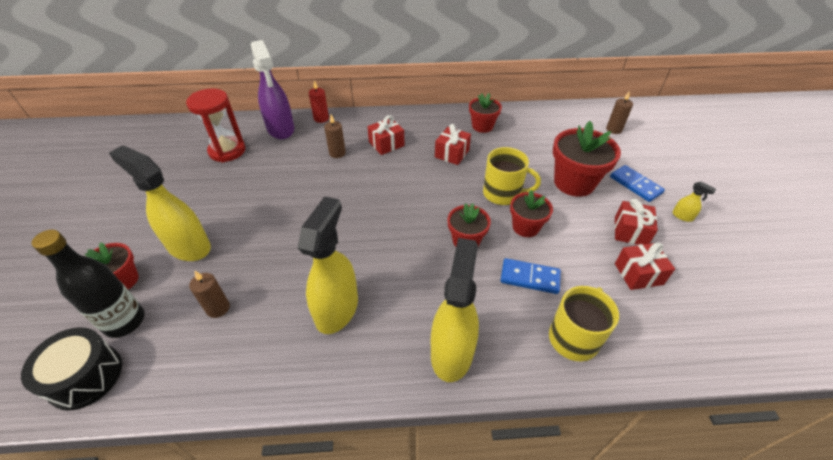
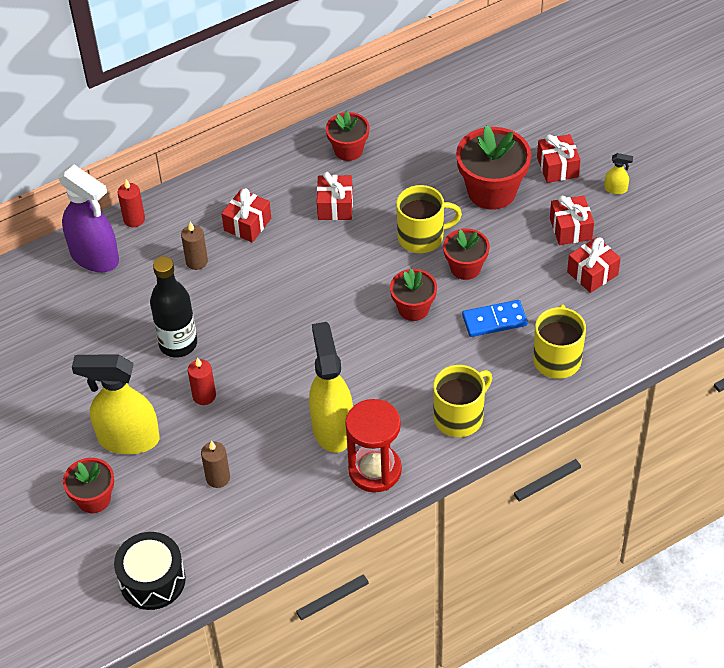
camera: 25 degrees left, 5 degrees up
black bottle [31,230,145,338] -> black bottle moved to [150,257,197,358]
red hourglass [186,88,245,162] -> red hourglass moved to [345,399,402,493]
yellow spray bottle [431,238,479,382] -> yellow mug [433,365,492,437]
brown candle [606,91,633,134] -> none
blue domino [610,165,665,202] -> red gift [537,134,581,183]
none -> red candle [188,357,216,405]

